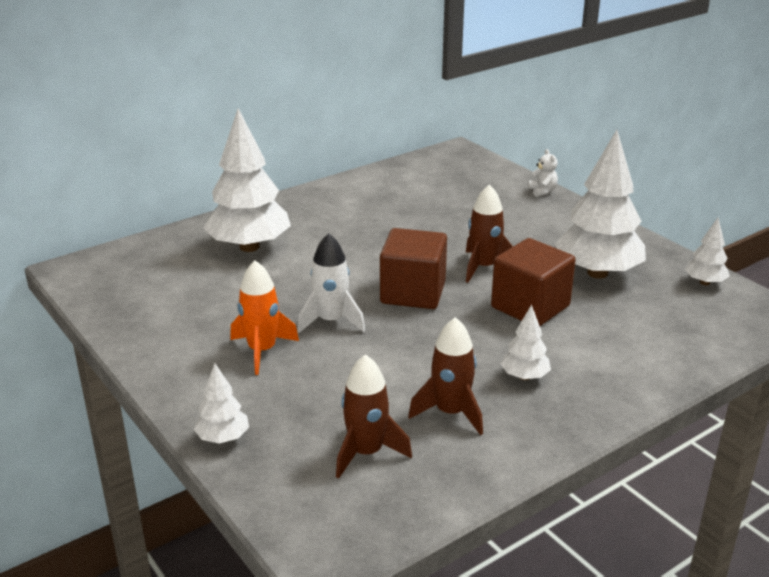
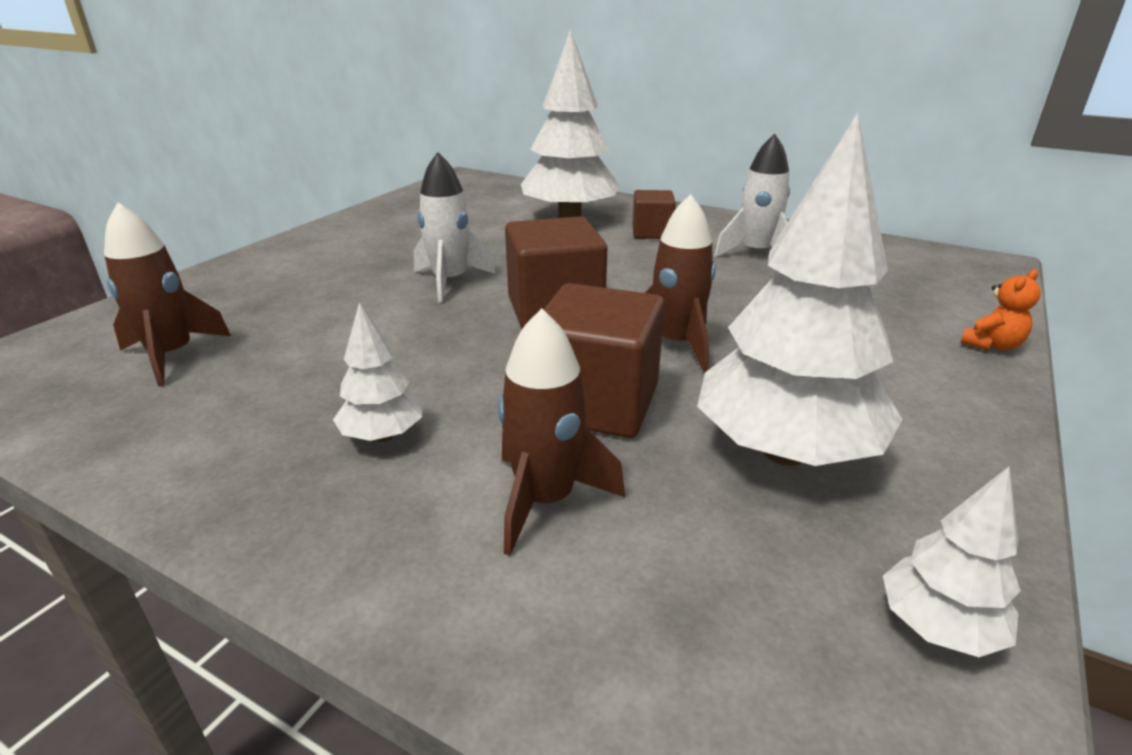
camera: 65 degrees right, 0 degrees up
white tree [194,363,249,444] -> none
orange rocket [230,261,299,375] -> none
brown rocket [408,317,483,435] -> brown rocket moved to [498,308,625,556]
white teddy bear [528,149,558,197] -> orange teddy bear [961,269,1041,351]
none -> brown cube [632,190,676,239]
none -> white rocket [714,134,790,257]

